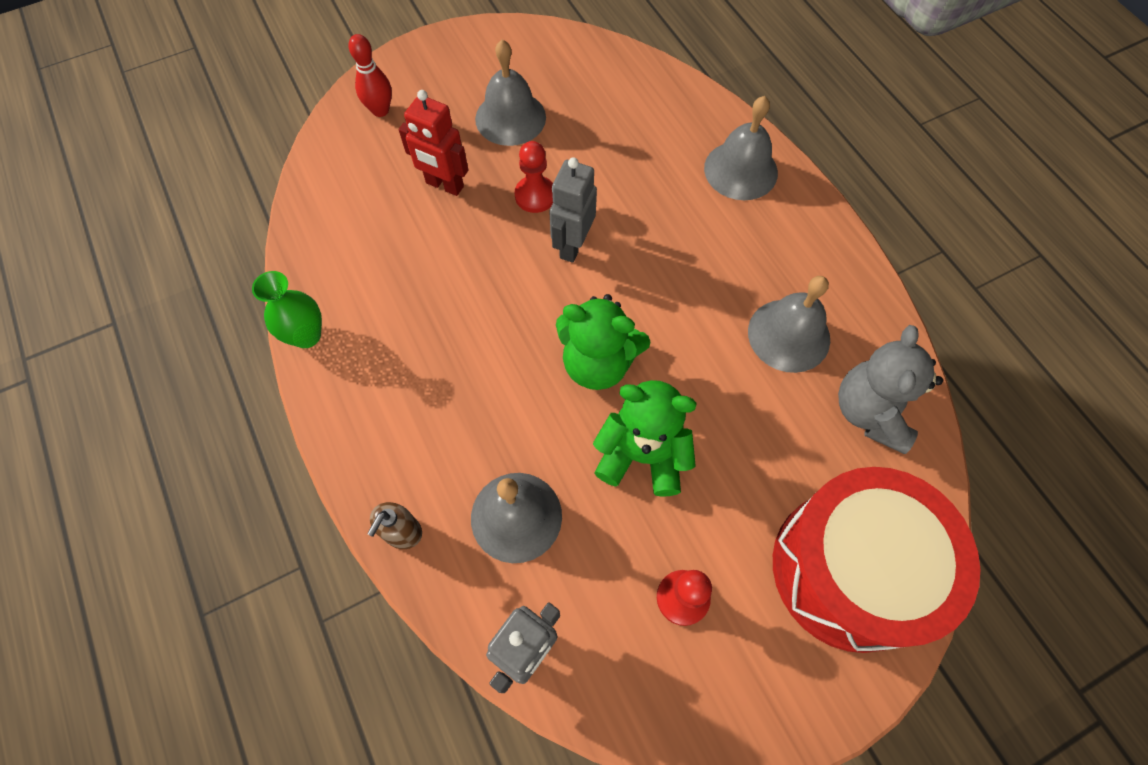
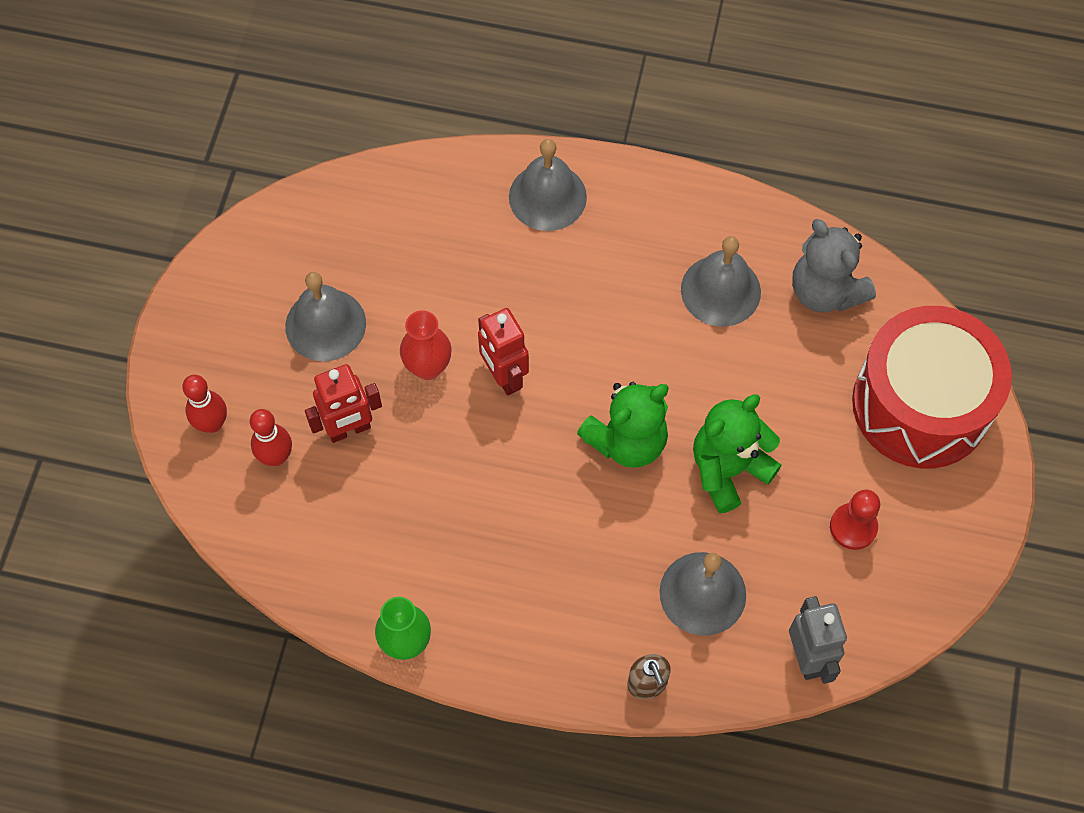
camera: 50 degrees left, 0 degrees up
red pawn [514,141,553,213] -> red vase [400,310,451,380]
grey robot [549,157,597,263] -> red robot [478,308,529,396]
none -> red bowling pin [250,409,292,466]

